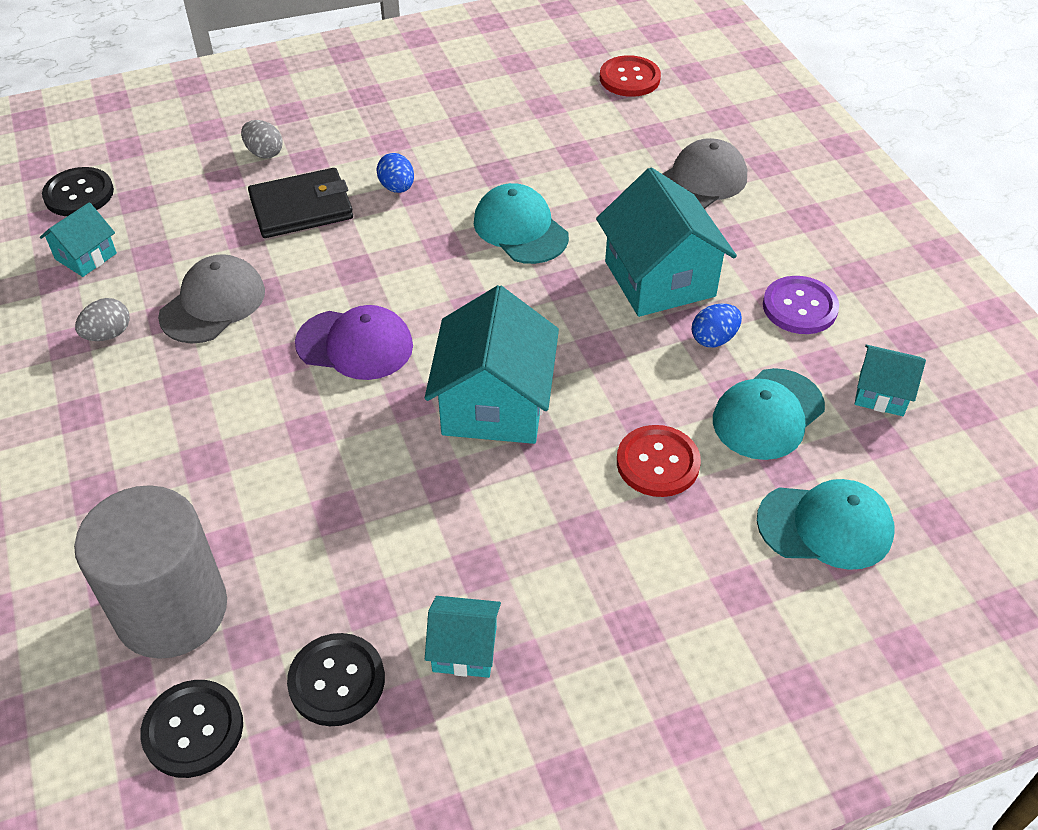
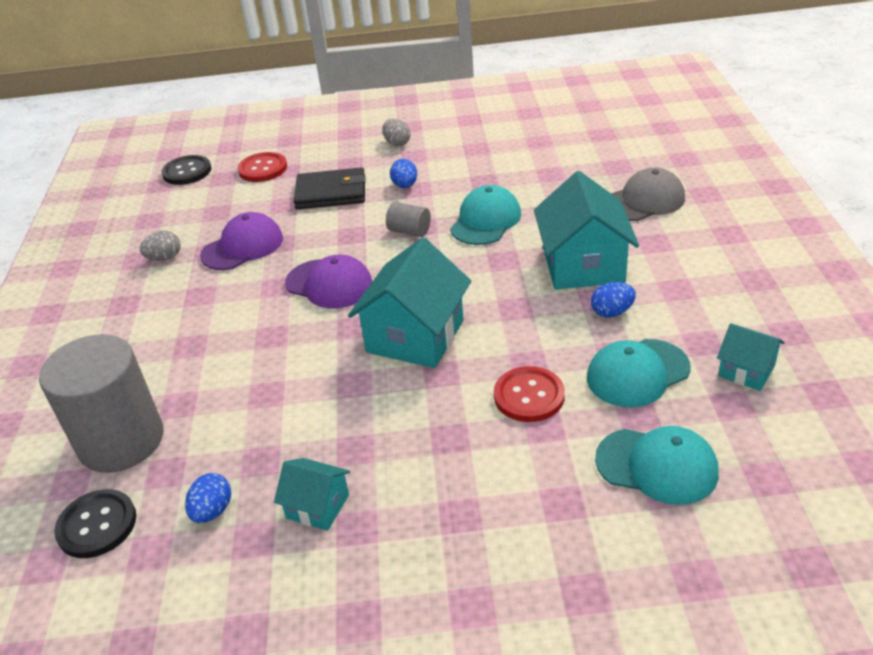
camera: 20 degrees right, 10 degrees down
turquoise house [40,202,117,277] -> none
grey cap [158,254,265,344] -> purple cap [200,212,283,270]
grey egg [241,120,283,158] -> grey egg moved to [382,118,411,146]
black button [287,633,385,726] -> blue egg [185,473,231,523]
turquoise cap [474,183,569,264] -> turquoise cap turned 45 degrees clockwise [450,185,521,245]
red button [600,55,661,97] -> red button moved to [238,152,287,182]
purple button [763,276,839,334] -> none
none -> grey cylinder [386,202,431,237]

